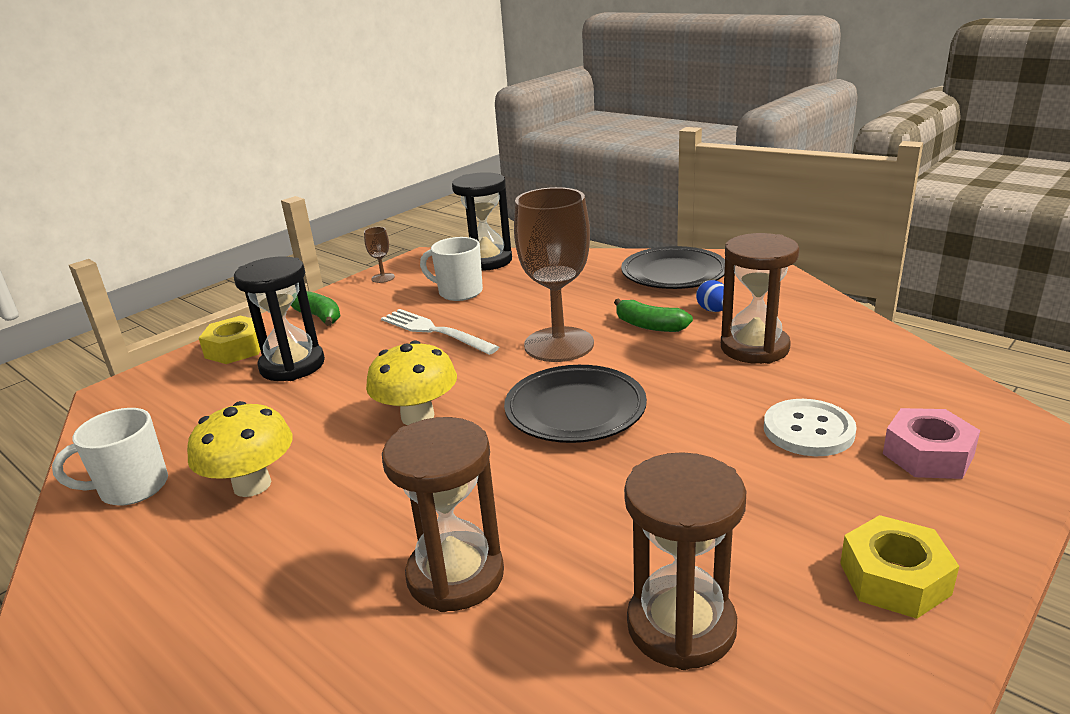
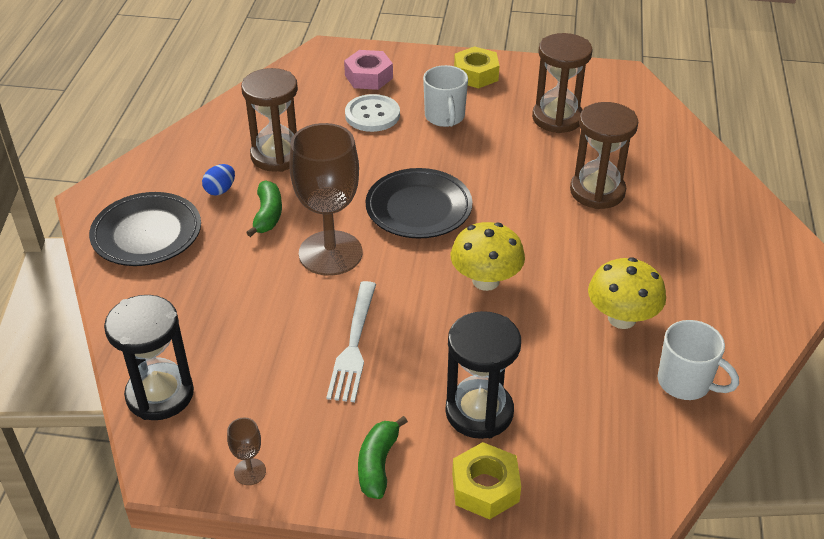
camera: 125 degrees left, 15 degrees up
white mug [420,237,483,301] -> white mug moved to [423,65,468,127]

